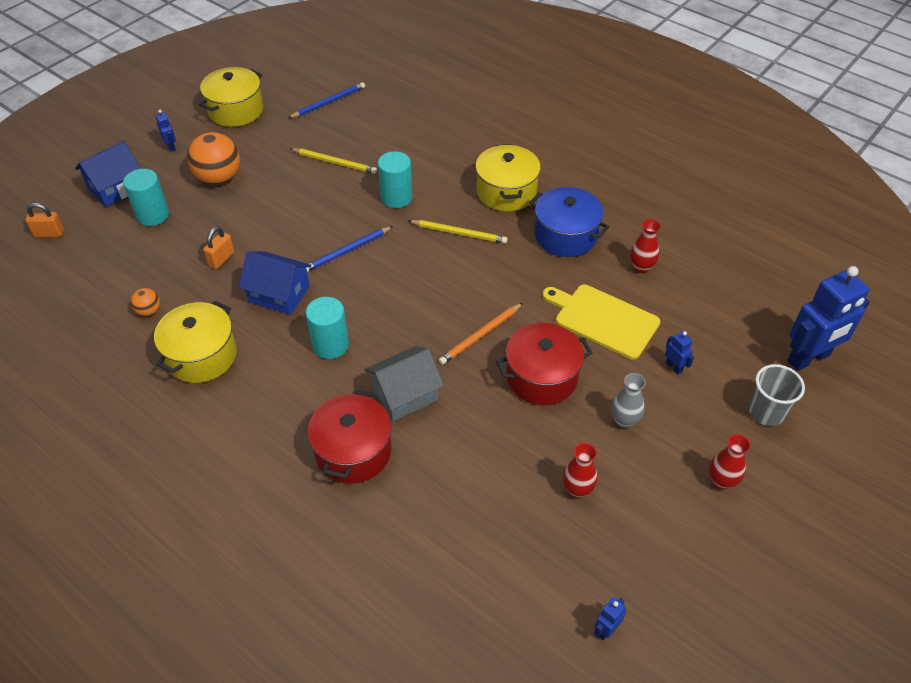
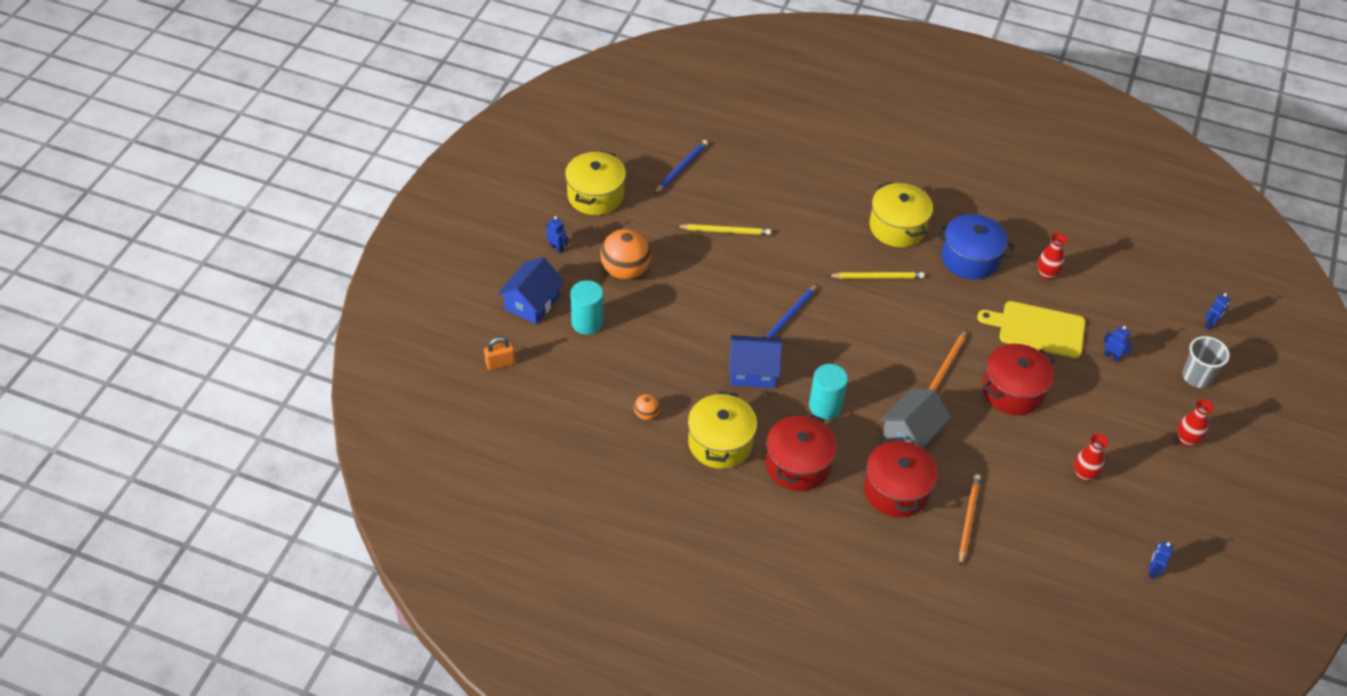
camera: 20 degrees left, 0 degrees up
orange padlock [203,227,234,269] -> none
turquoise cylinder [378,151,413,208] -> none
grey vase [611,373,646,428] -> none
blue robot [787,266,870,371] -> blue robot [1204,293,1230,330], size x0.42
none -> red pot [766,413,837,491]
none -> orange pencil [959,474,980,566]

